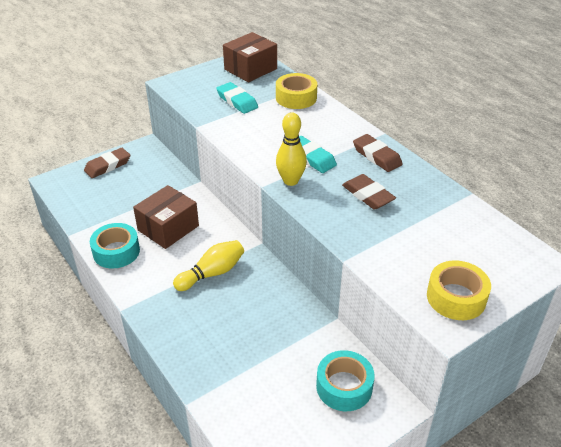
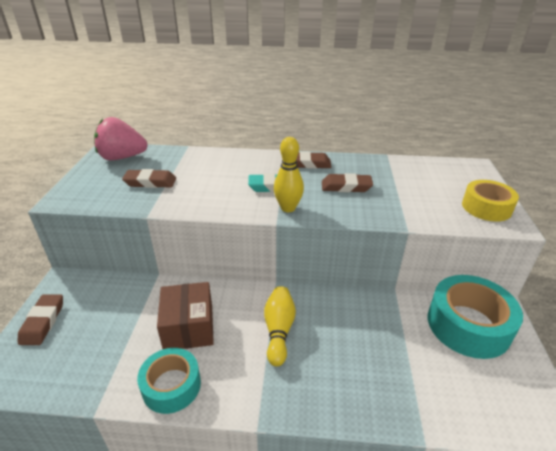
camera: 50 degrees left, 5 degrees down
turquoise eraser [216,82,258,114] -> brown eraser [122,169,176,188]
brown box [223,32,277,82] -> pink strawberry [94,117,148,160]
yellow tape [276,73,317,109] -> none
turquoise tape [316,350,375,411] -> turquoise tape [428,275,523,359], size x1.58

